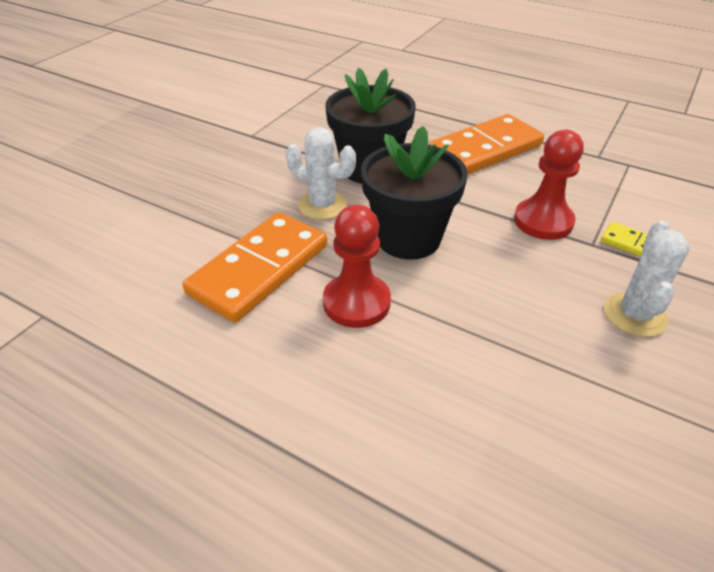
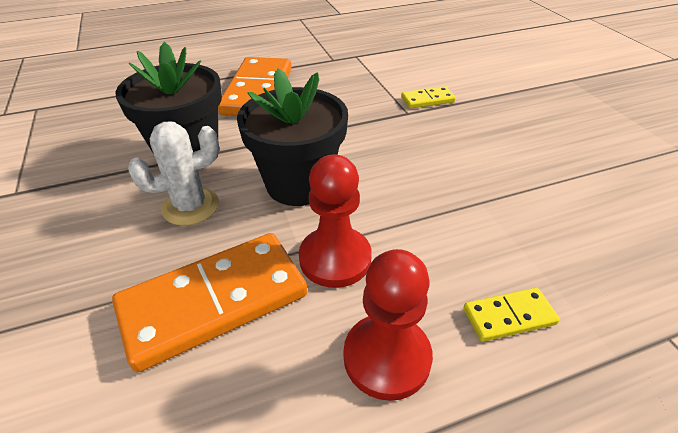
camera: 50 degrees left, 0 degrees up
orange domino [182,212,327,322] -> orange domino turned 75 degrees clockwise [112,233,307,372]
red pawn [514,130,584,240] -> red pawn moved to [344,249,433,401]
white cactus [604,221,690,337] -> none
none -> yellow domino [463,288,560,342]

